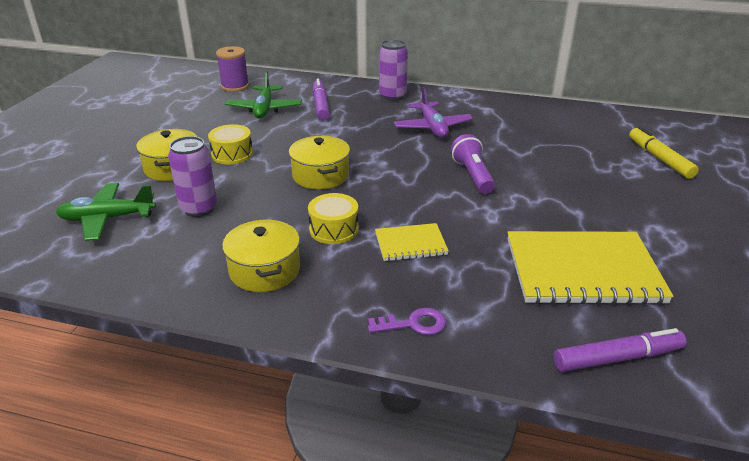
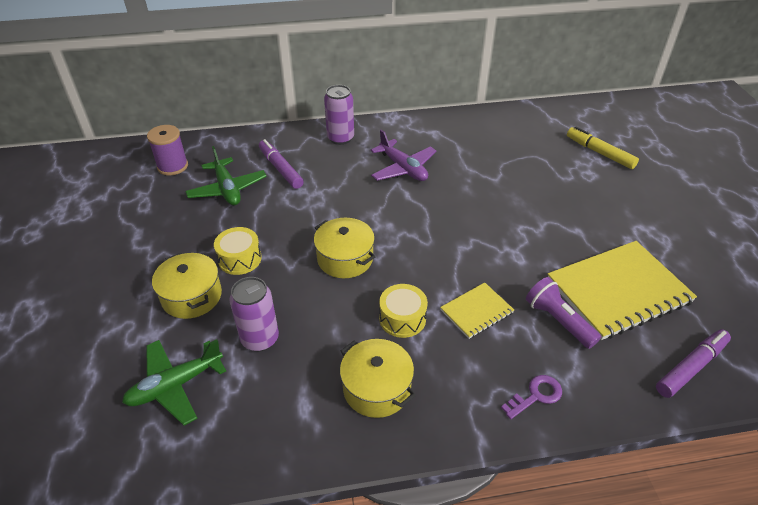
camera: 25 degrees left, 10 degrees up
purple flashlight [451,134,495,194] -> purple flashlight moved to [526,277,601,349]

